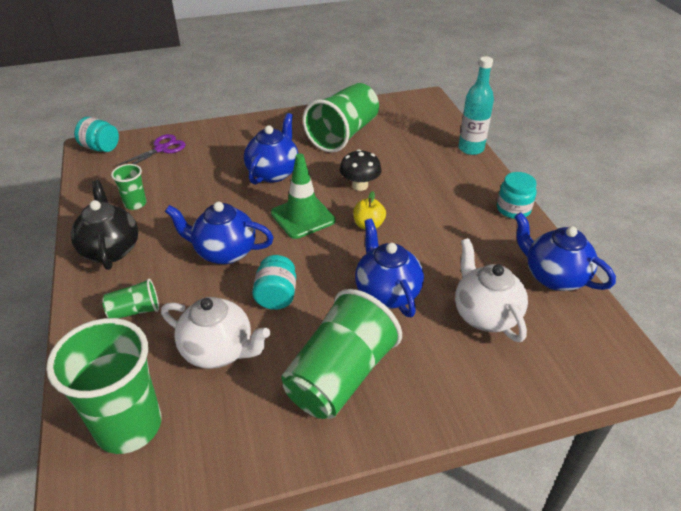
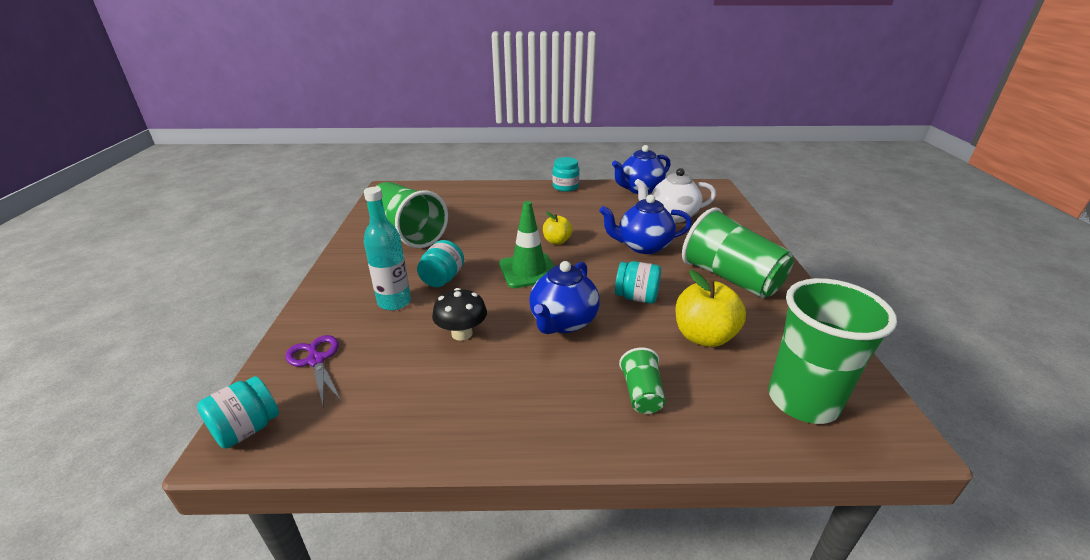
camera: 75 degrees left, 10 degrees down
black teapot [71,180,138,270] -> none
green cup [111,164,146,210] -> none
white teapot [161,297,270,369] -> yellow apple [676,270,746,347]
blue teapot [244,113,298,185] -> turquoise jar [417,240,464,287]
black mushroom [339,149,382,191] -> black mushroom moved to [432,288,487,341]
turquoise bottle [458,56,494,155] -> turquoise bottle moved to [364,187,411,310]

